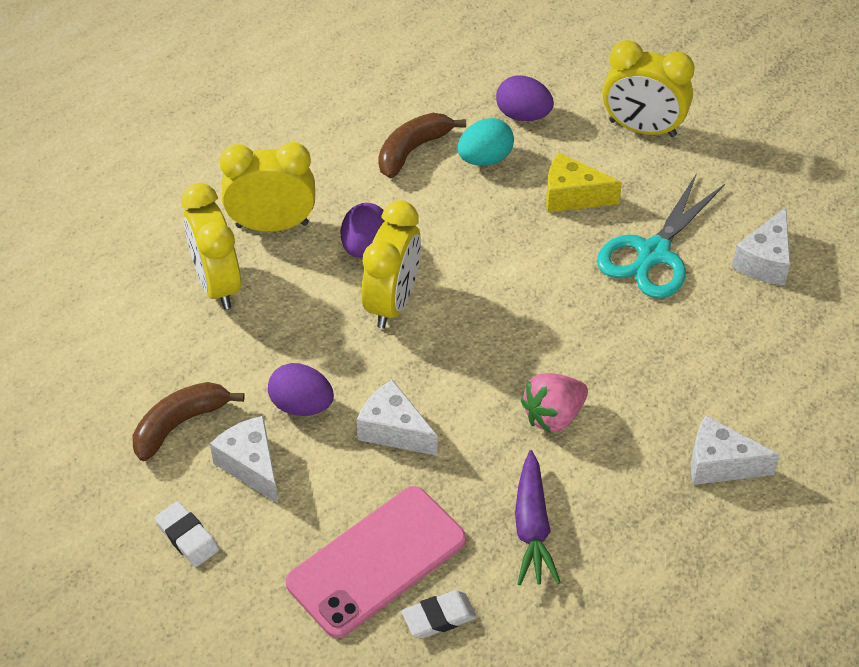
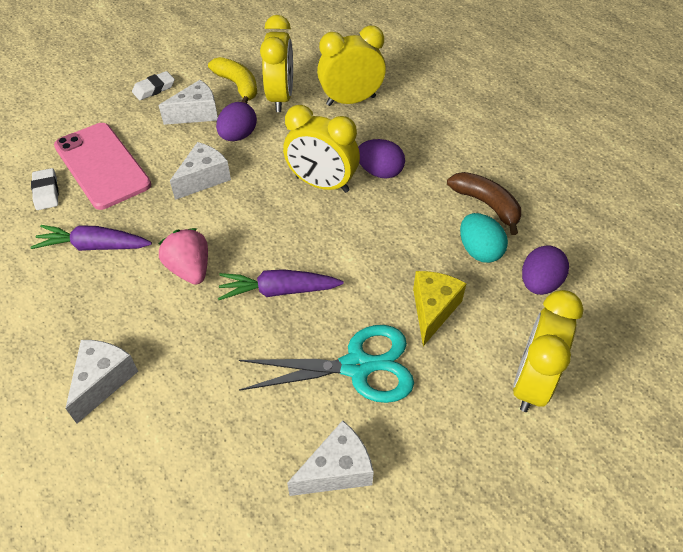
camera: 95 degrees right, 0 degrees up
brown banana [133,382,244,461] -> yellow banana [208,57,257,104]
yellow clock [219,142,315,232] -> yellow clock moved to [260,15,293,112]
turquoise scissors [597,173,725,299] -> turquoise scissors turned 135 degrees clockwise [239,325,414,403]
white cheese [732,207,790,285] -> white cheese turned 120 degrees clockwise [287,420,374,496]
none -> purple carrot [218,269,344,300]

